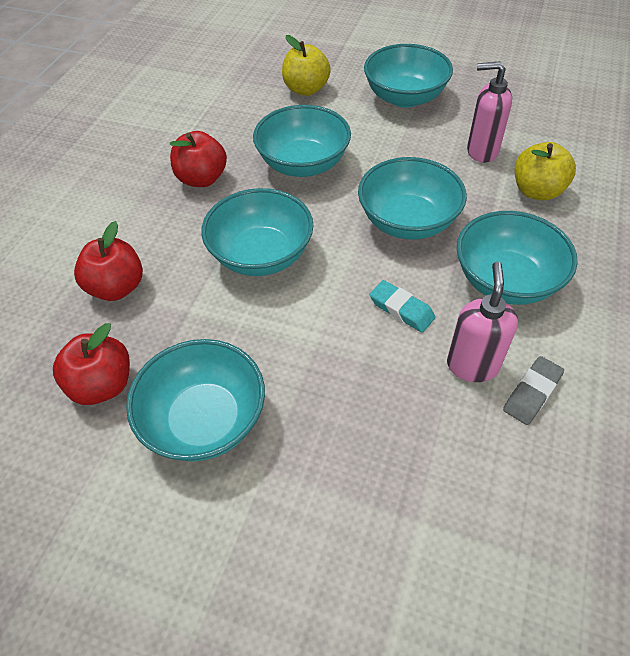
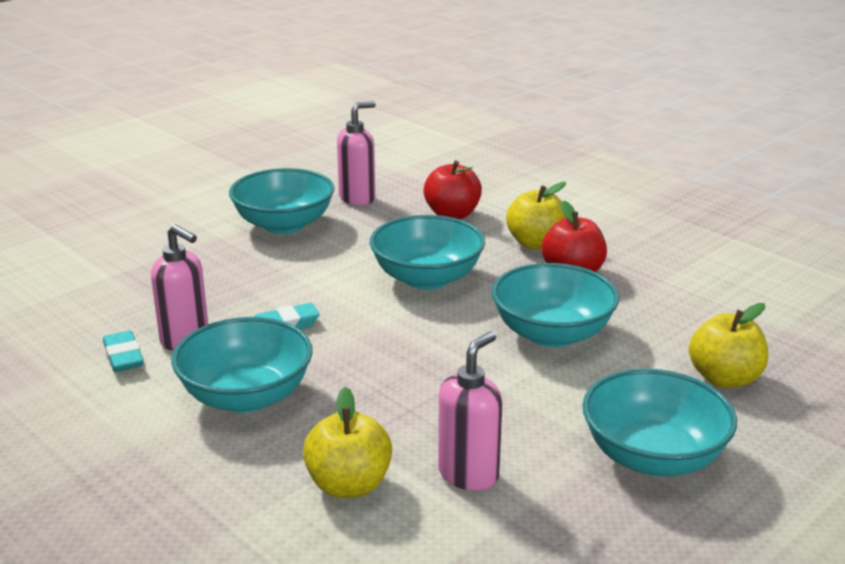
camera: 115 degrees right, 25 degrees down
red apple [53,323,130,405] -> pink soap dispenser [337,101,376,205]
turquoise bowl [358,157,467,240] -> none
grey eraser [503,356,564,425] -> turquoise eraser [103,331,144,372]
none -> yellow apple [506,182,566,250]

